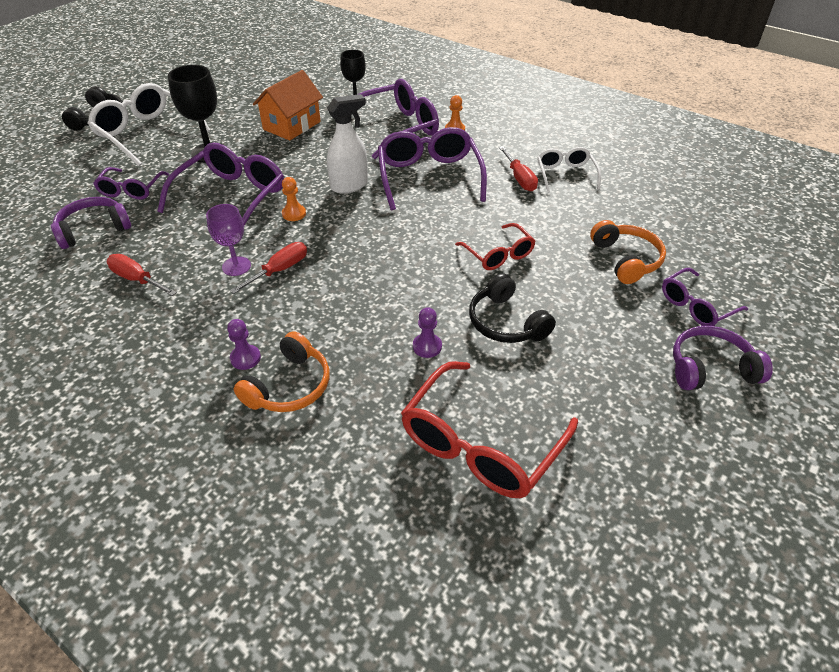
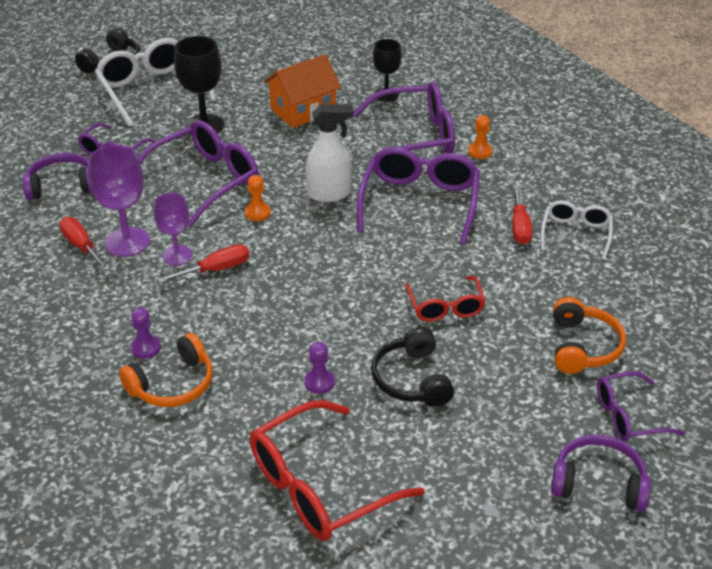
camera: 20 degrees right, 5 degrees down
none -> purple goblet [88,145,150,257]

